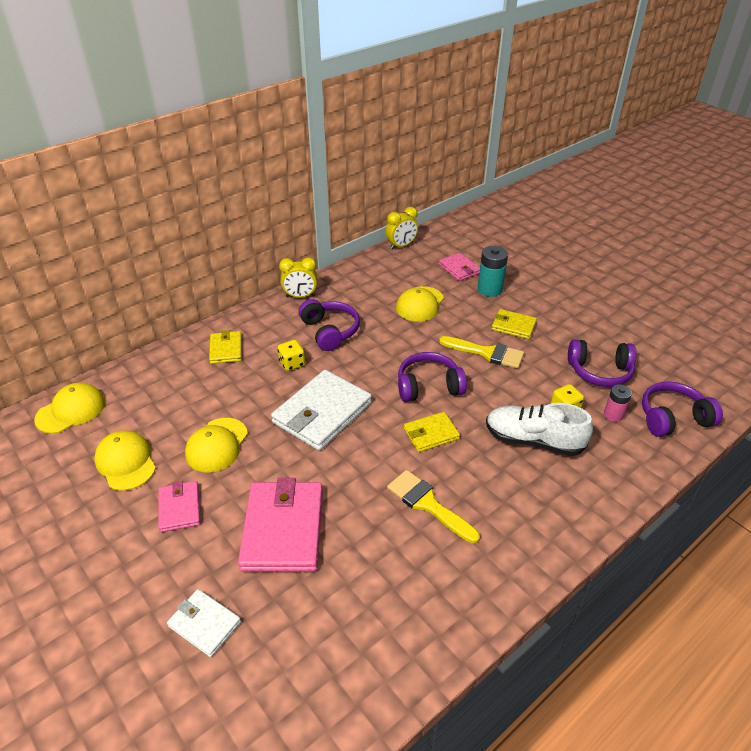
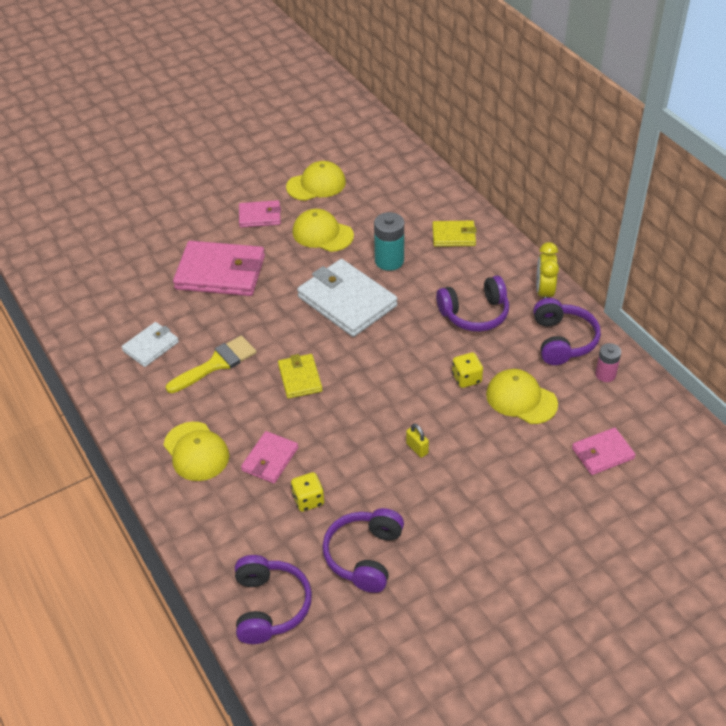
camera: 100 degrees right, 5 degrees up
yellow cap [35,382,105,434] -> yellow cap moved to [164,422,229,481]
white wallet [167,589,241,657] -> white wallet moved to [122,322,179,367]
yellow dice [277,340,305,371] -> yellow dice moved to [452,352,483,388]
yellow clock [386,207,418,250] -> none
purple headphones [398,352,467,402] -> purple headphones moved to [533,298,601,365]
yellow brush [439,336,524,369] -> yellow padlock [406,423,429,458]
turquoise battery [477,246,508,297] -> turquoise battery moved to [374,212,404,271]
white shoe [486,403,593,456] -> pink wallet [241,431,298,483]
yellow wallet [491,309,537,339] -> none
pink battery [604,384,632,422] -> pink battery moved to [595,343,621,382]

